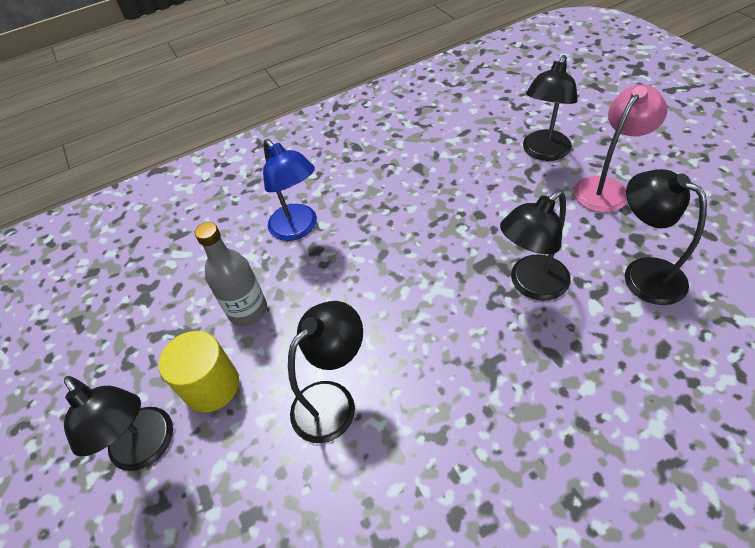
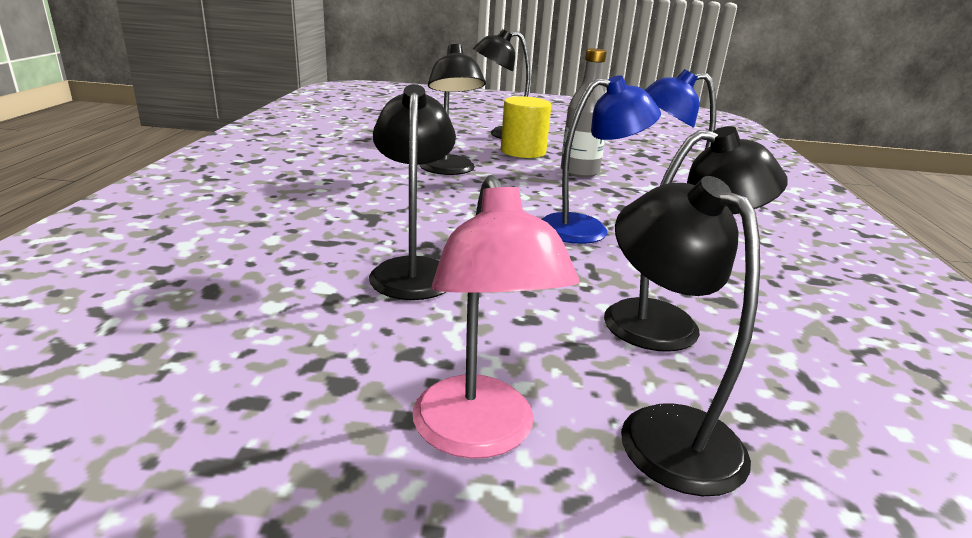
camera: 115 degrees right, 25 degrees down
black lamp [625,169,707,305] -> black lamp moved to [604,126,788,352]
none -> blue lamp [542,76,661,244]

